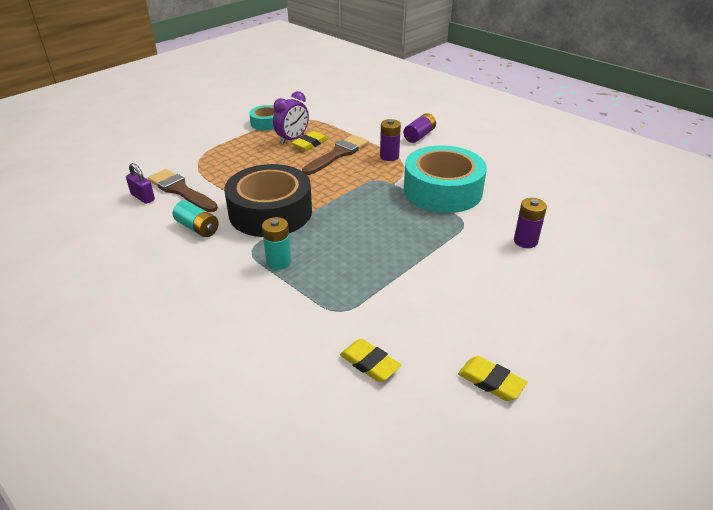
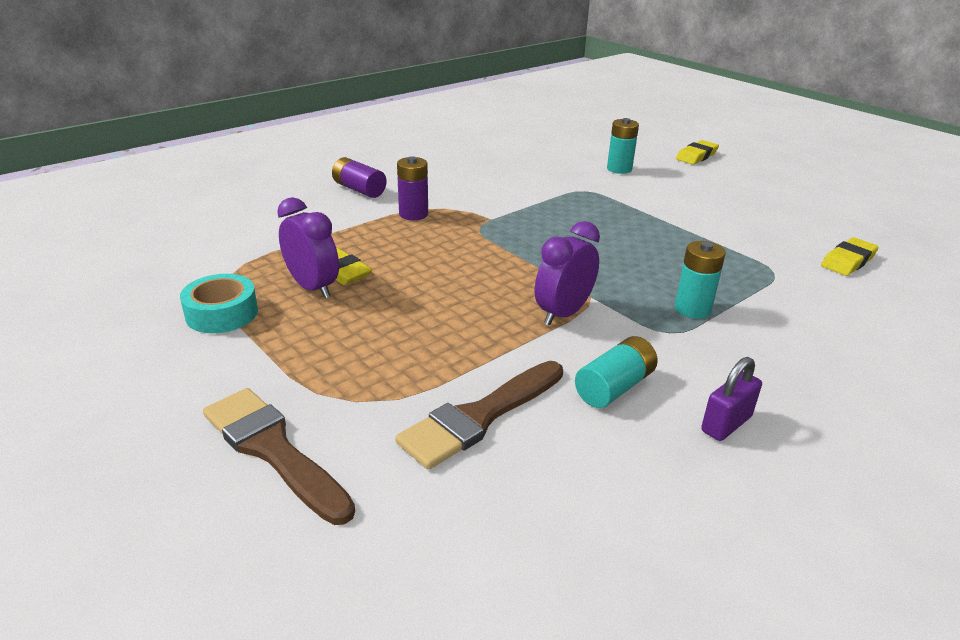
camera: 85 degrees left, 5 degrees down
purple padlock [126,163,155,204] -> purple padlock moved to [701,357,762,441]
black tape [224,164,312,237] -> purple clock [535,221,600,326]
brown brush [302,135,369,175] -> brown brush moved to [203,388,355,525]
turquoise tape [404,145,487,213] -> none
yellow eraser [458,356,527,401] -> yellow eraser moved to [676,140,719,165]
purple battery [514,198,547,248] -> turquoise battery [607,118,639,174]

